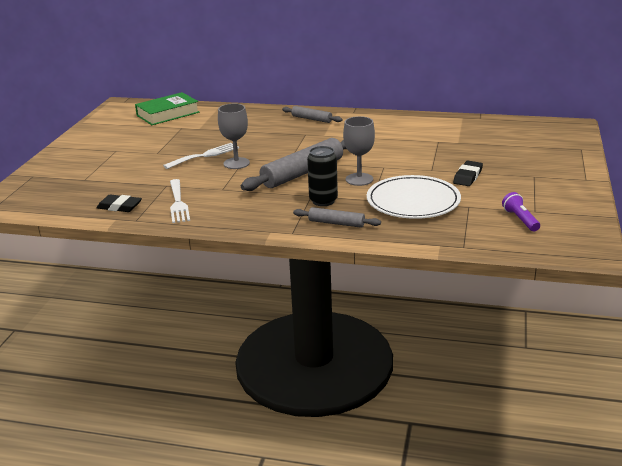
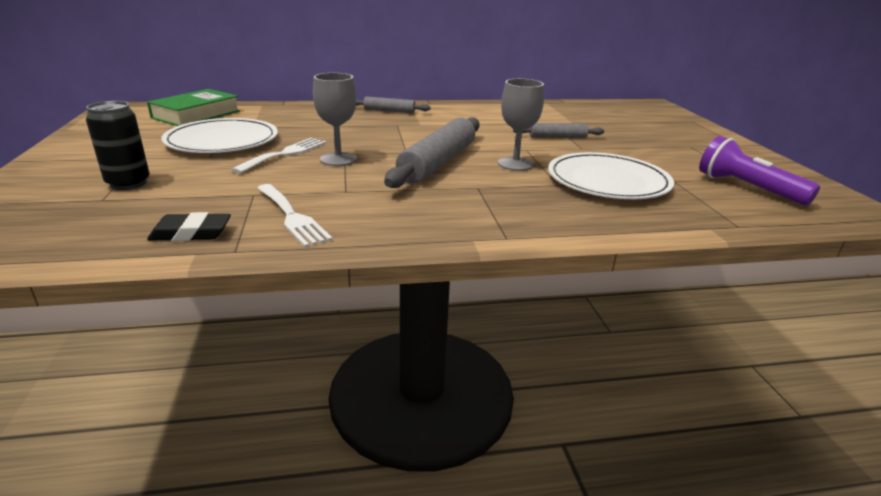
camera: 25 degrees left, 0 degrees up
grey rolling pin [293,207,381,228] -> grey rolling pin moved to [513,123,604,138]
black can [307,146,338,206] -> black can moved to [86,101,150,190]
black eraser [453,161,483,186] -> none
purple flashlight [502,192,540,231] -> purple flashlight [699,136,820,206], size x1.63
none -> white plate [161,118,278,153]

